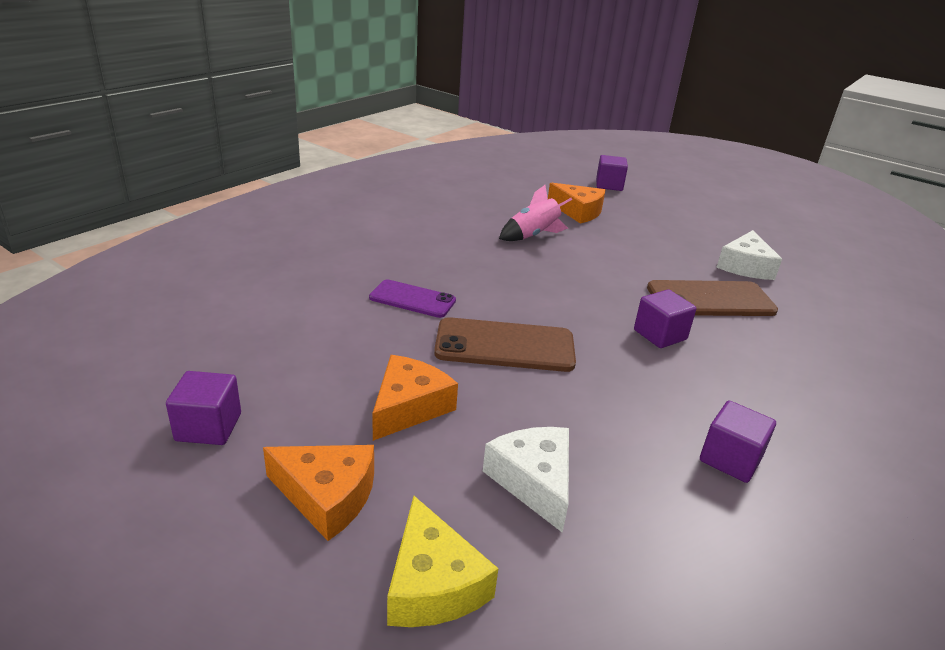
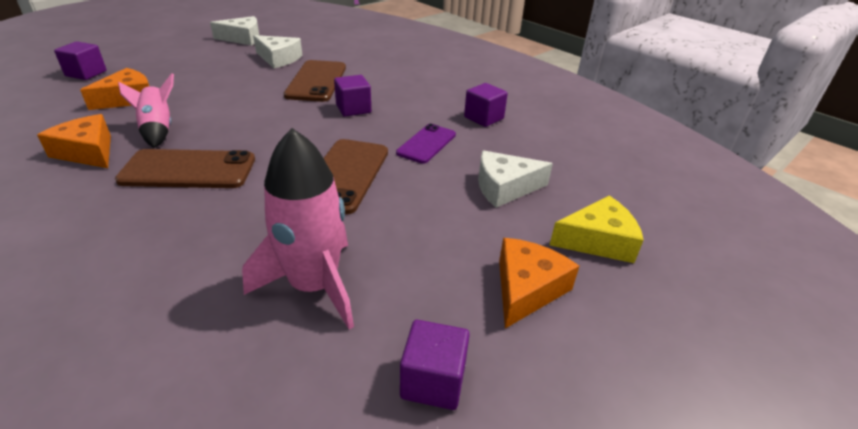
camera: 80 degrees left, 5 degrees up
purple phone [369,279,456,318] -> purple phone moved to [396,124,456,164]
orange cheese [372,355,458,441] -> orange cheese moved to [37,114,111,168]
none -> brown phone [115,149,255,188]
none -> white cheese [210,16,259,46]
none -> pink rocket [242,128,354,330]

